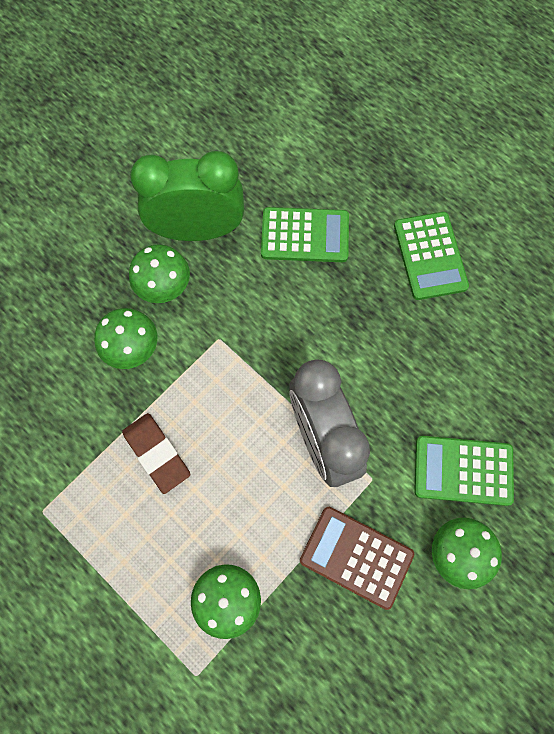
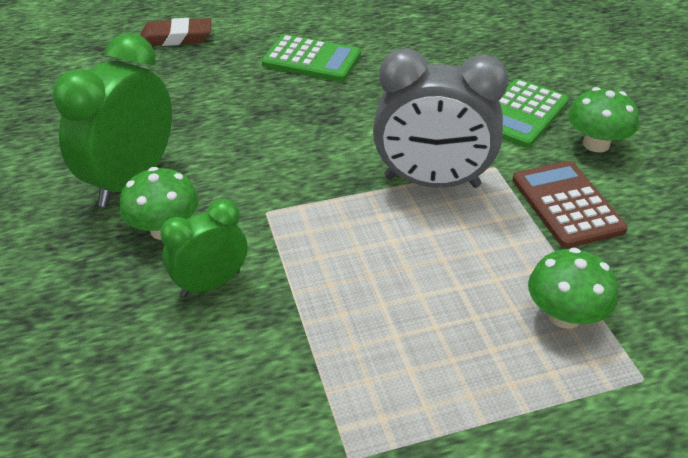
camera: 60 degrees left, 30 degrees down
green mushroom [94,308,157,369] -> green clock [160,199,247,297]
brown eraser [122,413,190,494] -> brown eraser moved to [141,18,211,46]
green calculator [261,207,349,262] -> none
brown calculator [300,507,414,610] -> brown calculator turned 105 degrees clockwise [512,161,628,248]

